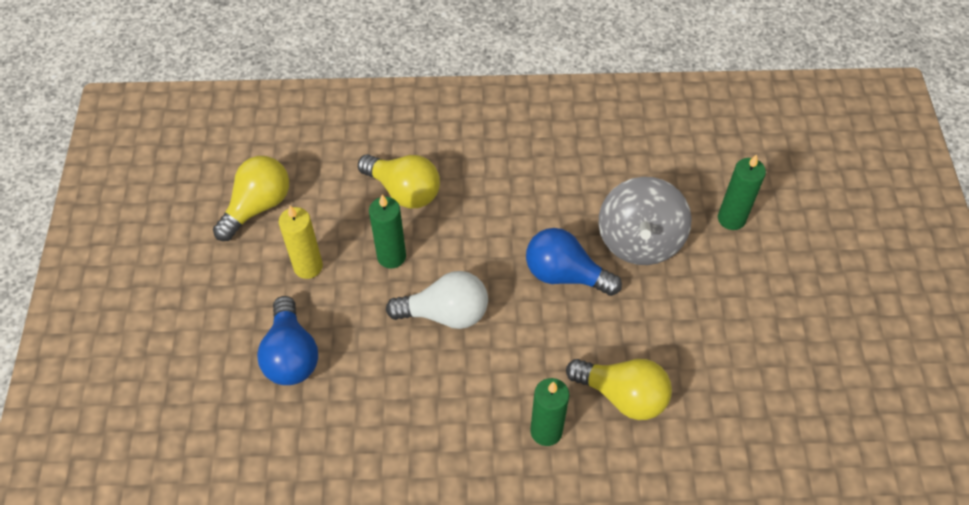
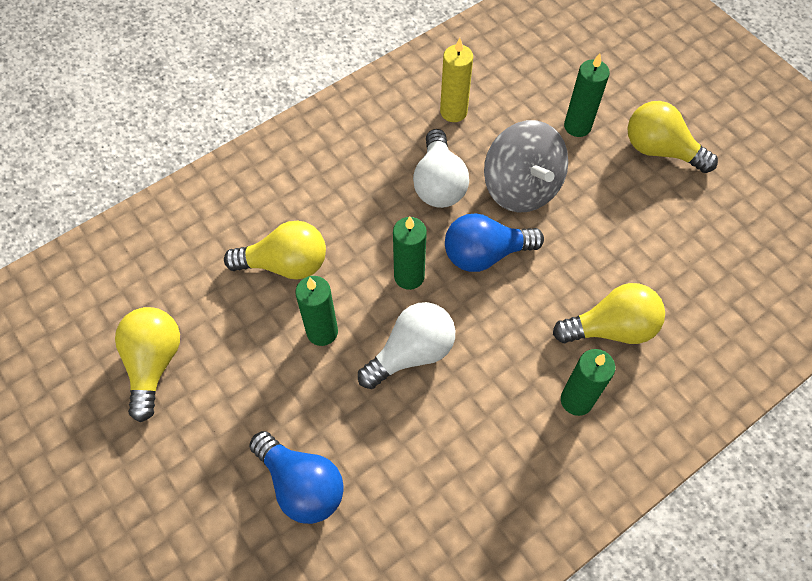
camera: 35 degrees left, 5 degrees up
yellow candle [279,206,323,279] -> yellow candle moved to [440,38,473,122]
none -> green candle [393,216,427,290]
none -> white light bulb [413,129,469,208]
none -> yellow light bulb [628,101,718,173]

